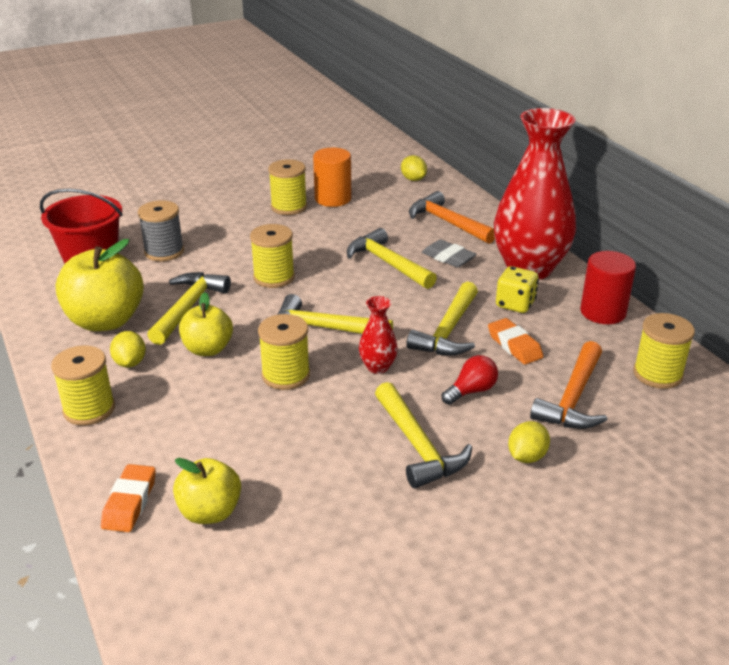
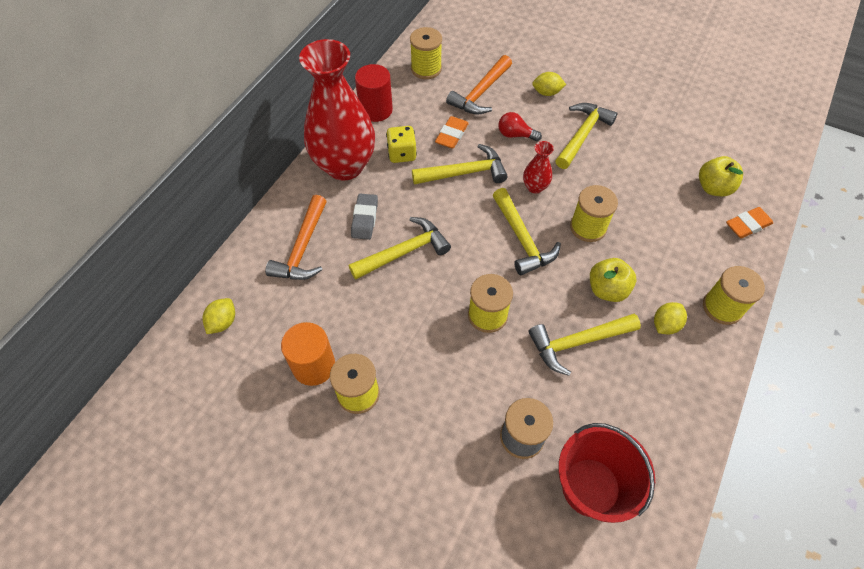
camera: 125 degrees left, 25 degrees up
yellow apple [56,239,144,331] -> none
yellow hammer [347,228,437,289] -> yellow hammer turned 135 degrees counterclockwise [349,217,451,280]
orange hammer [530,341,607,429] -> orange hammer turned 135 degrees clockwise [446,55,512,115]

